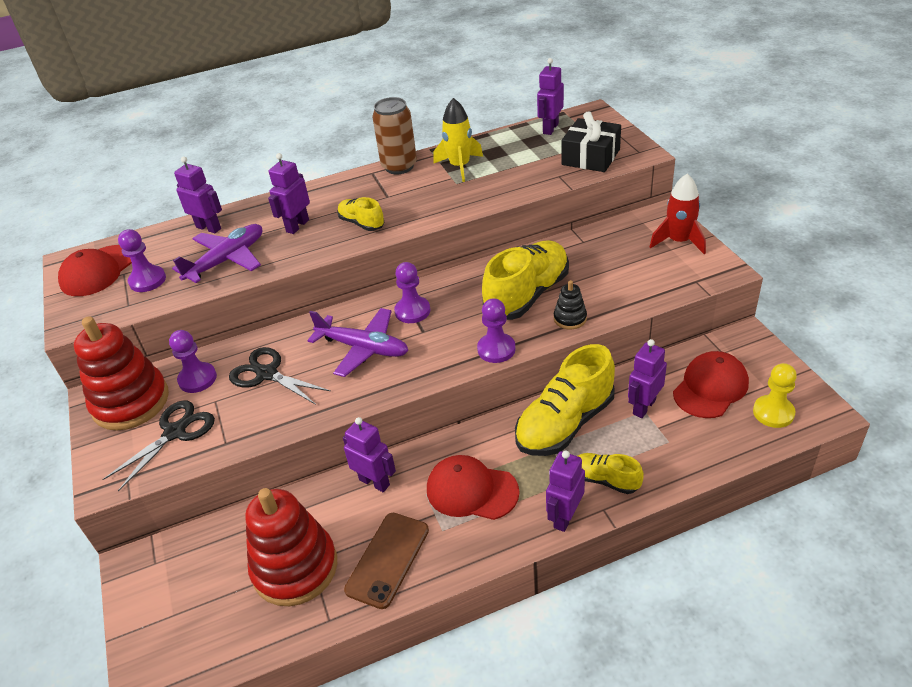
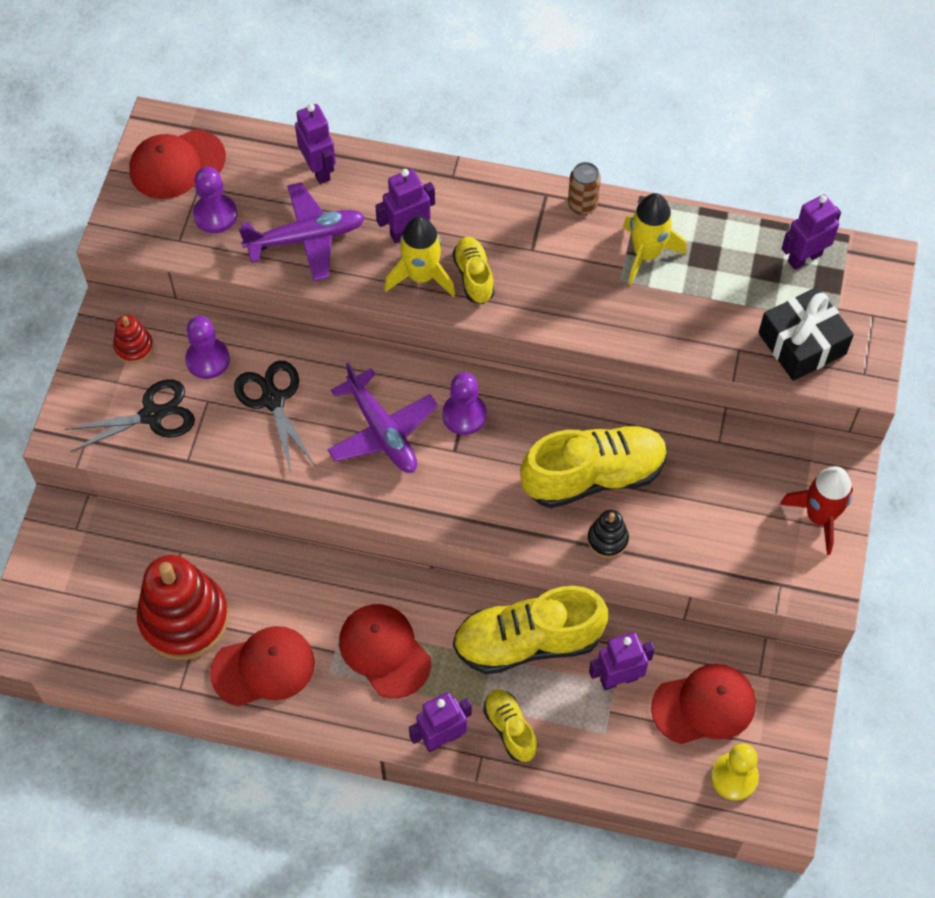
camera: 30 degrees right, 20 degrees up
red stacking toy [74,316,169,431] -> red stacking toy [113,315,153,364], size x0.45
purple robot [343,417,396,492] -> none
brown phone [344,513,429,609] -> red cap [210,626,315,706]
brown can [372,97,417,175] -> brown can [568,162,601,215], size x0.60
purple pawn [477,298,515,363] -> none
none -> yellow rocket [384,216,455,297]

